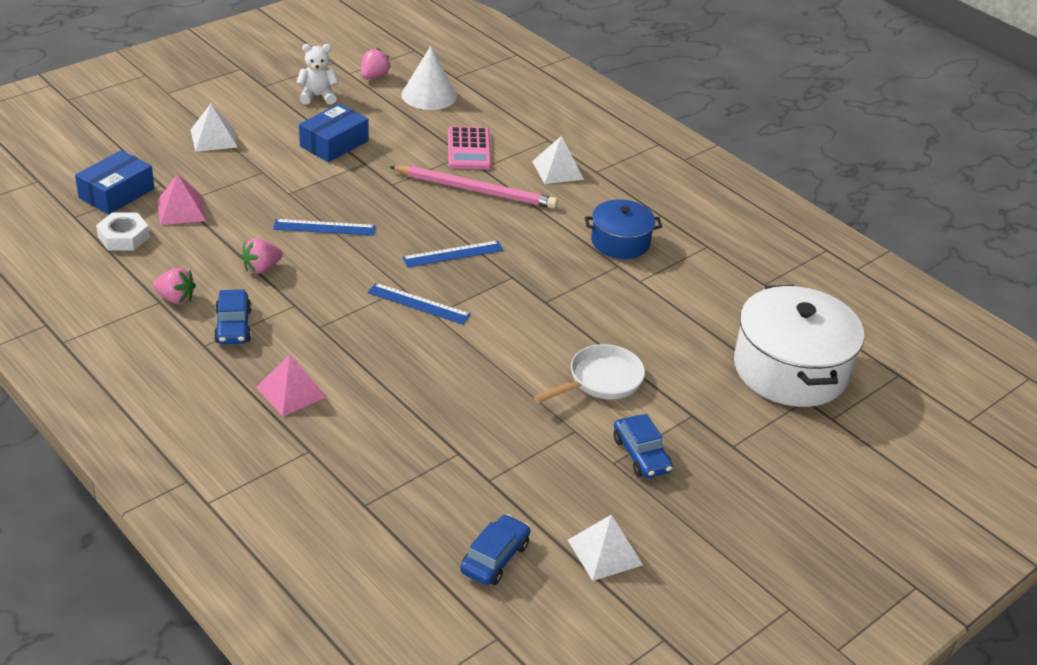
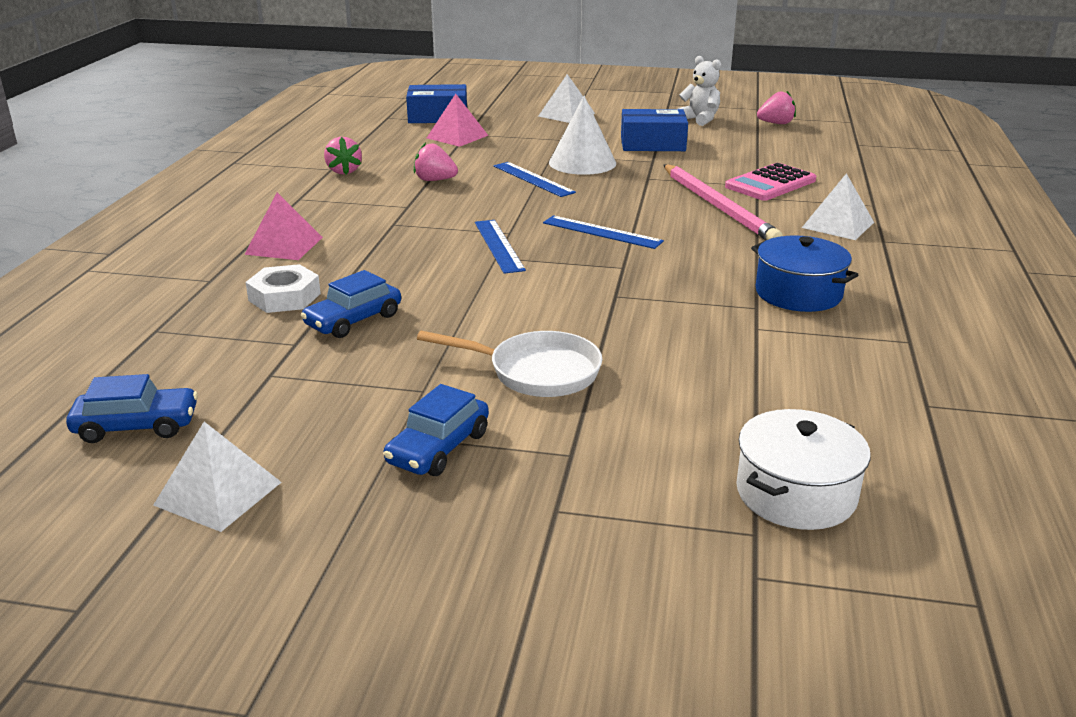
camera: 55 degrees right, 10 degrees down
white nut [96,212,150,251] -> white nut moved to [245,264,321,313]
blue car [214,289,252,344] -> blue car moved to [301,270,401,338]
white cone [402,46,457,110] -> white cone moved to [549,96,616,175]
white pot [734,285,864,407] -> white pot [736,409,871,530], size x0.57

